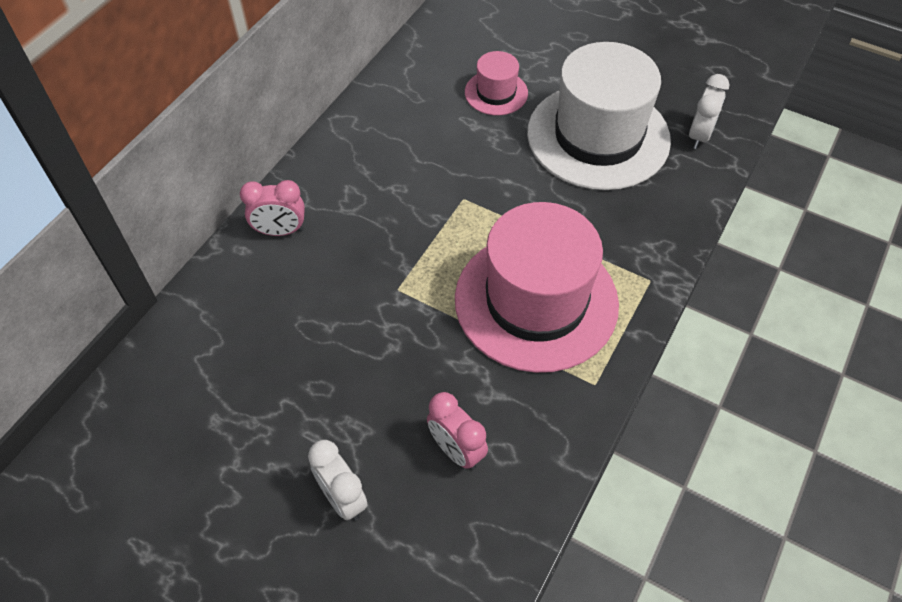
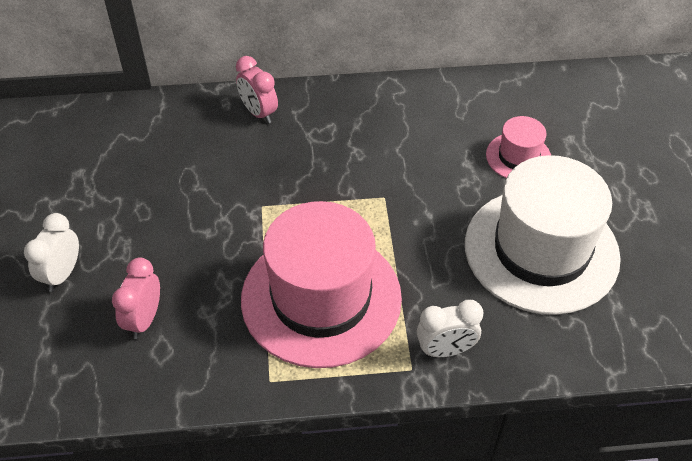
camera: 55 degrees right, 5 degrees down
white clock [689,74,730,149] -> white clock moved to [417,300,484,357]

